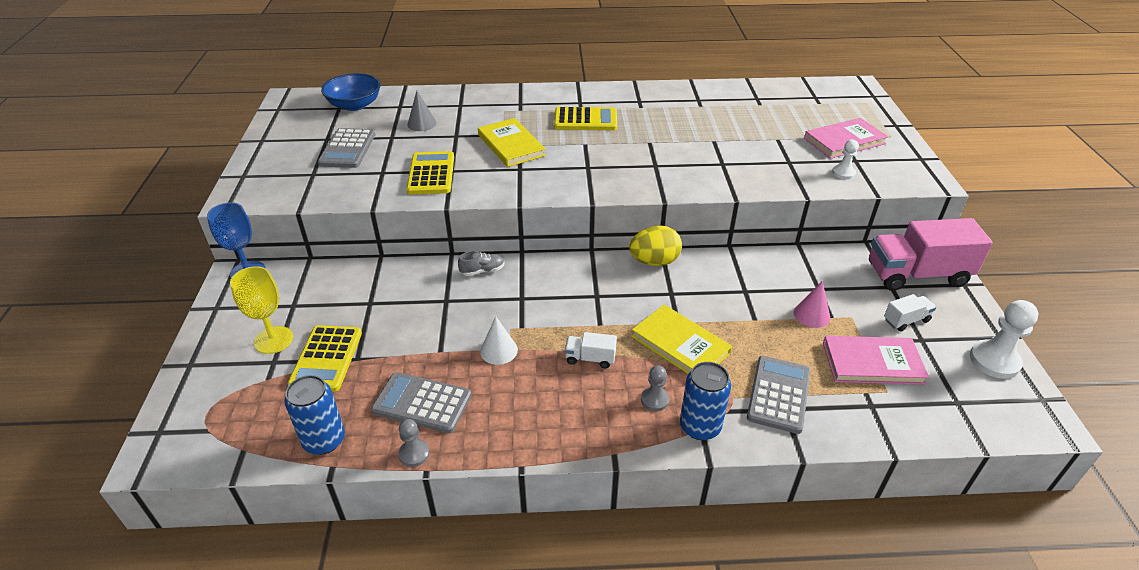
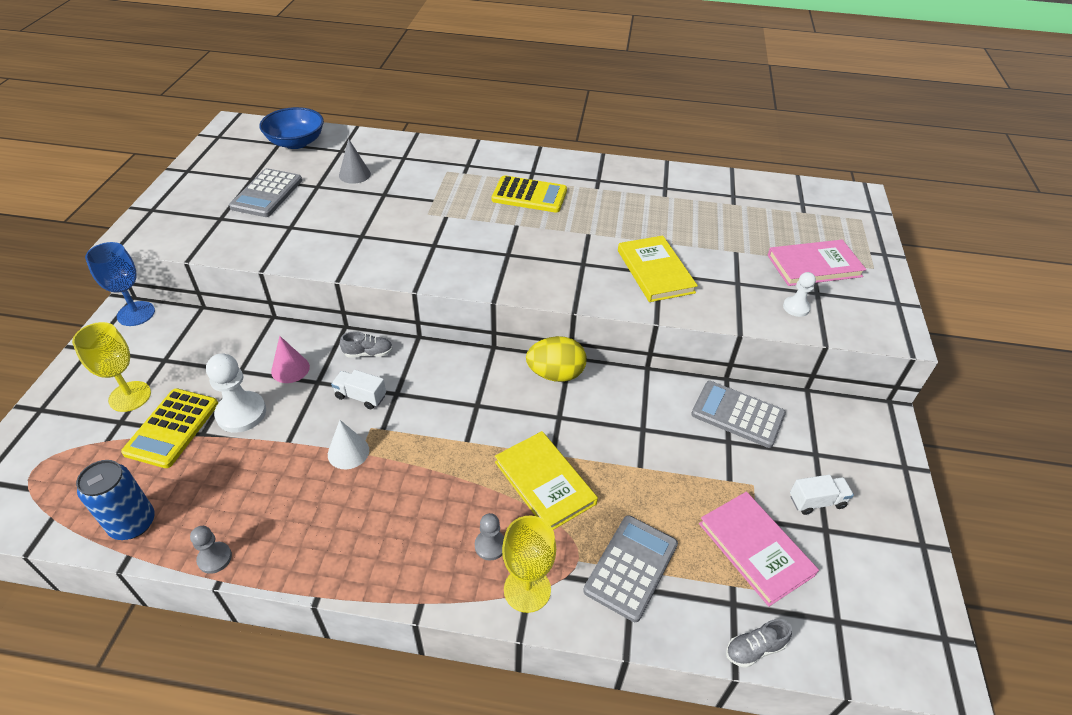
camera: 10 degrees right, 5 degrees up
grey calculator [371,372,472,433] -> grey calculator moved to [691,381,786,448]
yellow calculator [406,151,454,194] -> none
yellow book [478,118,546,167] -> yellow book moved to [618,236,698,302]
white truck [565,332,617,368] -> white truck moved to [331,370,386,409]
blue can [680,362,731,440] -> yellow goblet [502,516,556,613]
pink cone [794,281,830,328] -> pink cone moved to [271,336,310,383]
pink book [823,336,929,385] -> pink book turned 45 degrees clockwise [699,492,819,607]
pink truck [869,218,993,291] -> none
white pawn [969,300,1039,379] -> white pawn moved to [206,353,266,433]
none -> grey shoe [726,619,792,668]

